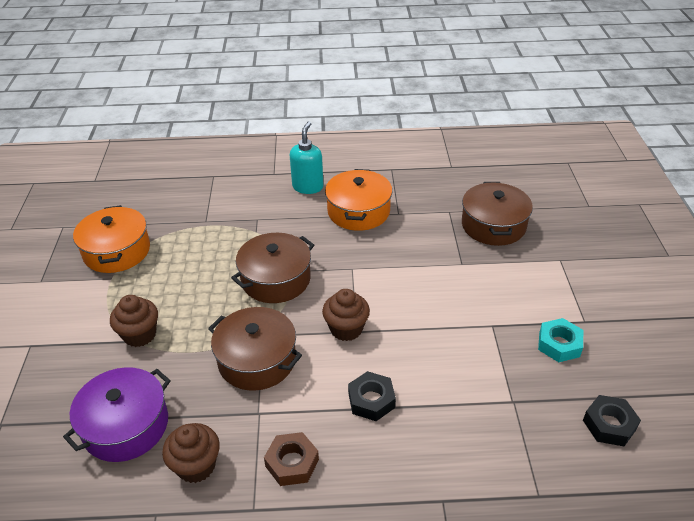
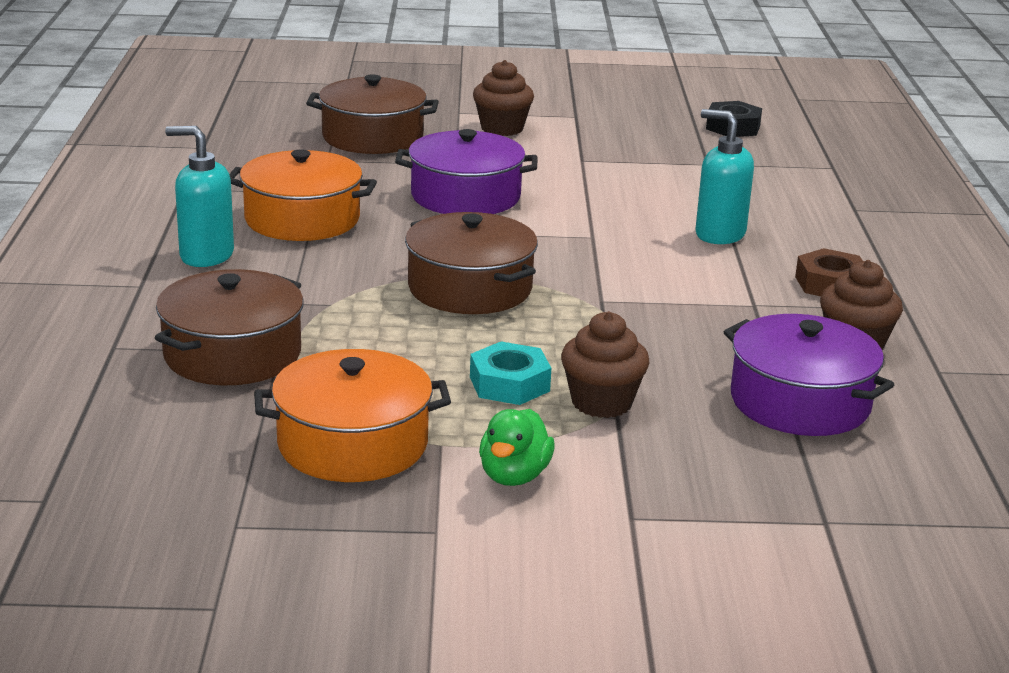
camera: 90 degrees left, 15 degrees down
brown pot [208,307,302,391] -> brown pot moved to [155,269,304,385]
brown cupcake [322,289,370,341] -> brown cupcake moved to [473,60,534,136]
black nut [348,371,396,421] -> turquoise soap dispenser [696,109,754,244]
turquoise nut [538,318,583,362] -> turquoise nut moved to [470,341,551,405]
none -> purple pot [395,129,537,214]
none -> green duck [479,409,555,486]

